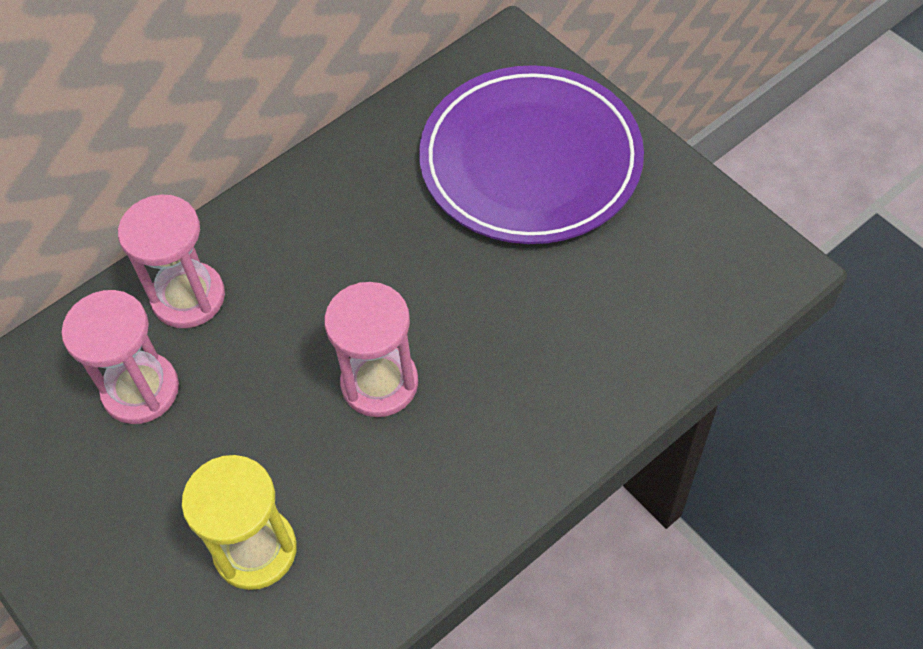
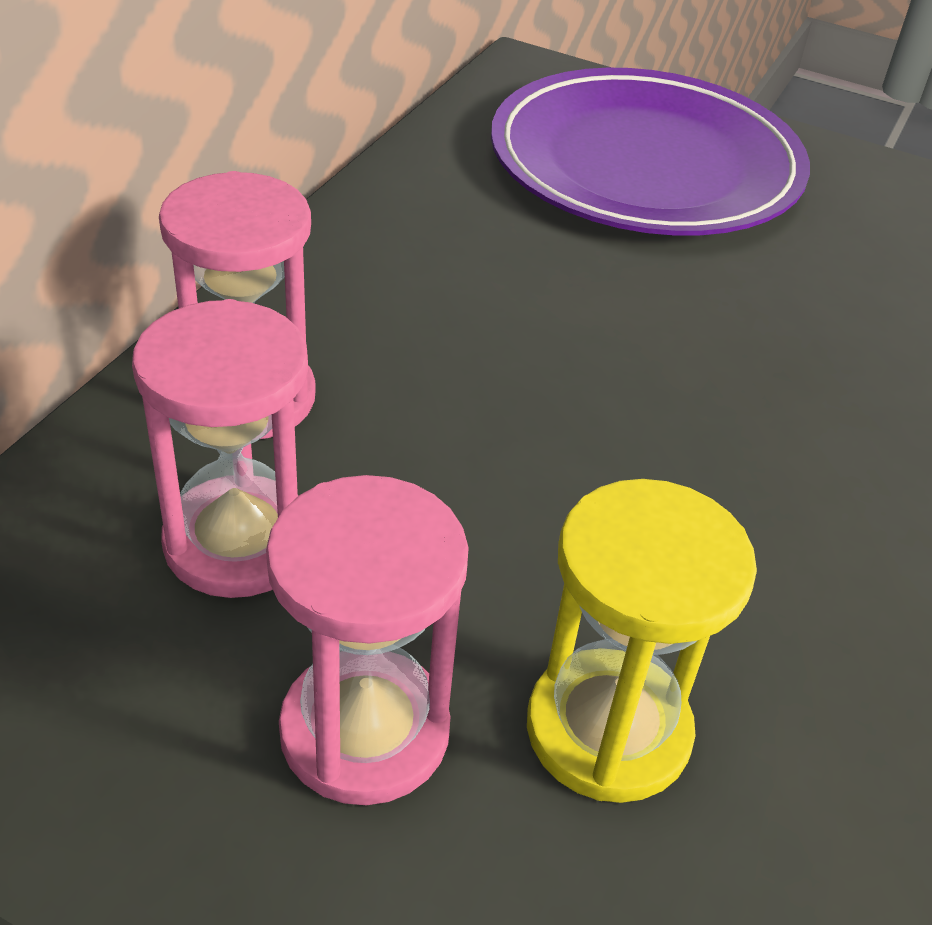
camera: 30 degrees left, 15 degrees down
pink hourglass [324,282,418,417] -> pink hourglass moved to [266,475,469,805]

